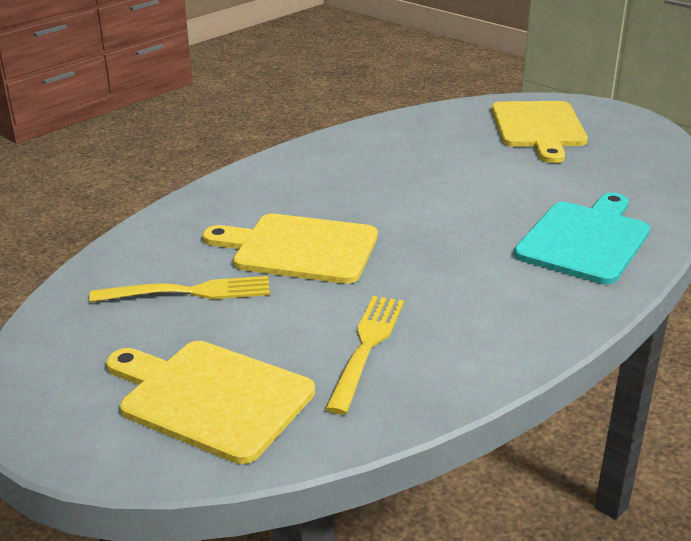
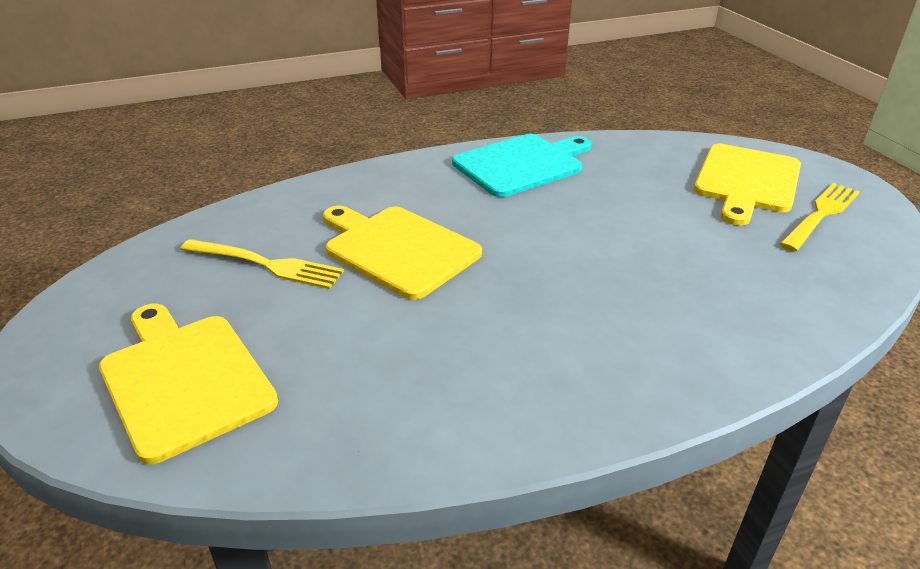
camera: 25 degrees right, 5 degrees up
yellow fork [325,296,404,414] -> yellow fork moved to [780,183,860,252]
turquoise cutting board [514,193,650,284] -> turquoise cutting board moved to [452,134,592,197]

